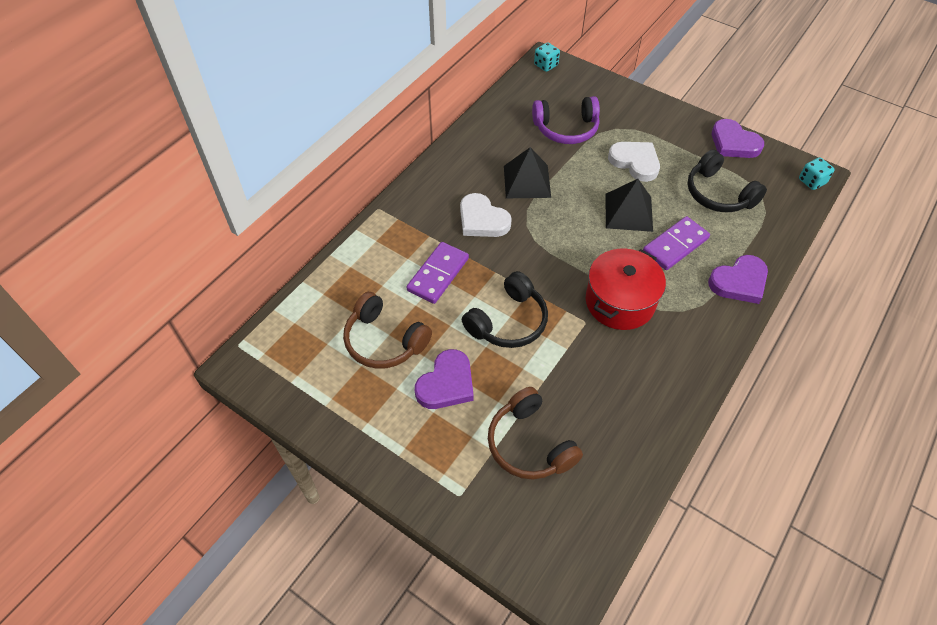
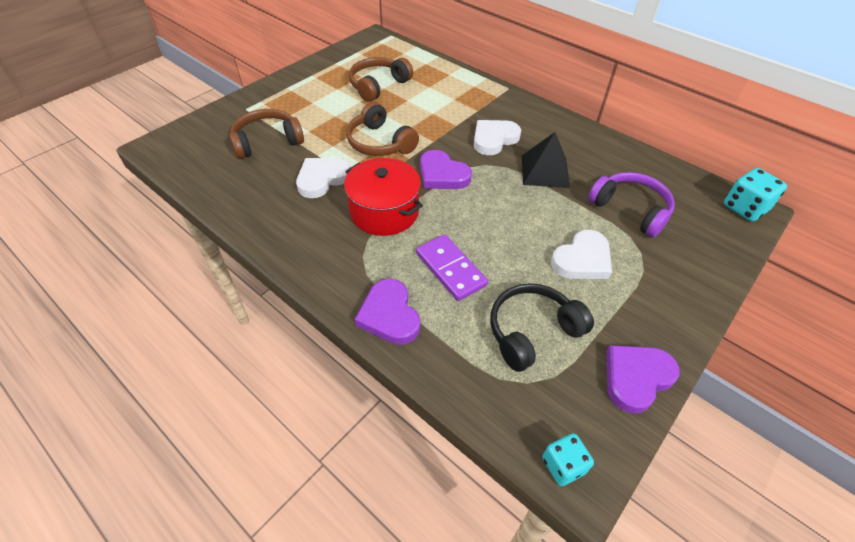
camera: 95 degrees right, 5 degrees down
purple domino [406,242,469,304] -> none
purple heart [415,349,474,409] -> purple heart moved to [420,150,472,189]
black headphones [462,271,548,348] -> brown headphones [346,102,419,156]
purple headphones [532,96,600,144] -> purple headphones turned 135 degrees clockwise [588,172,675,238]
turquoise dice [534,42,560,72] -> turquoise dice [724,168,787,222], size x1.51
black pyramid [605,179,653,232] -> none
none -> white heart [296,158,351,198]

